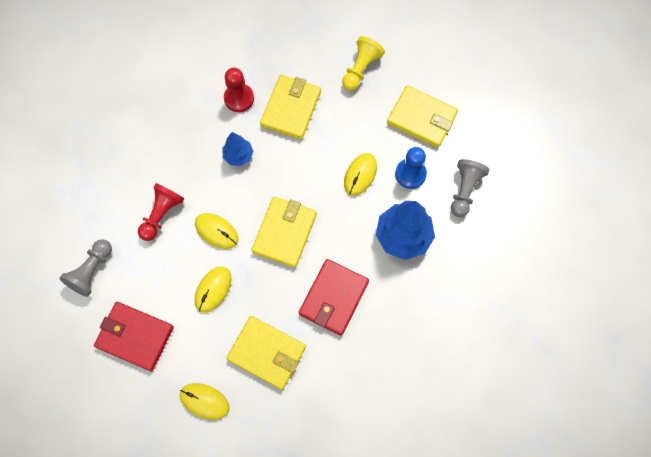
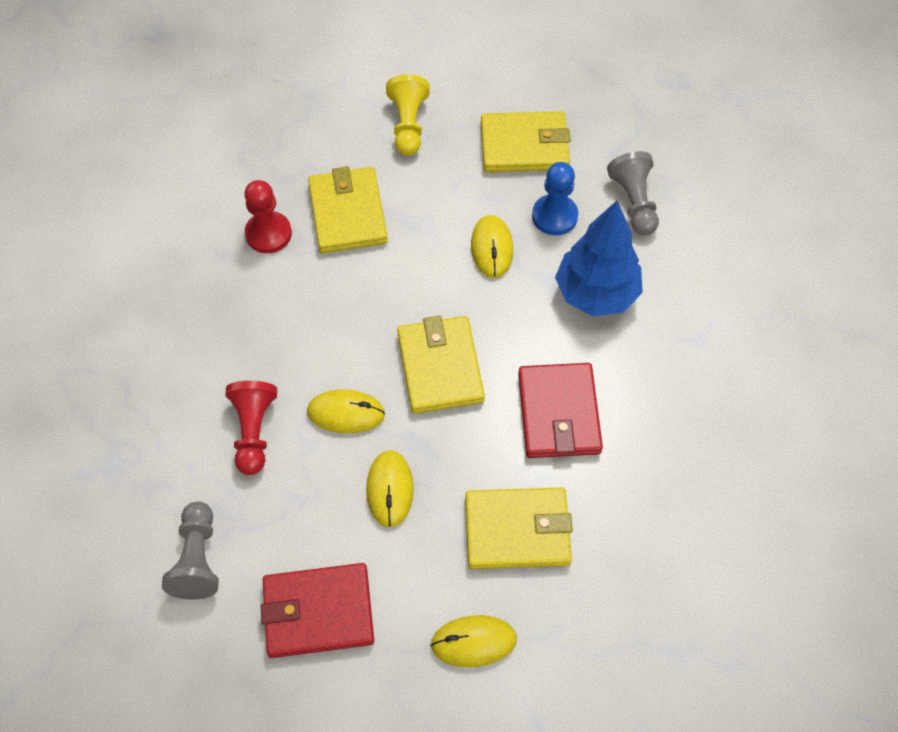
camera: 30 degrees left, 10 degrees down
blue tree [223,132,253,166] -> none

